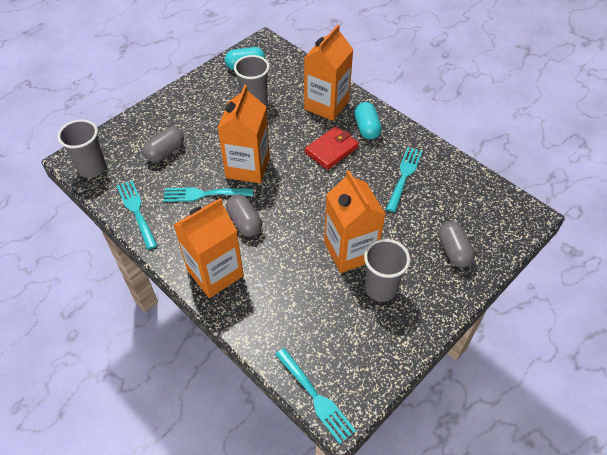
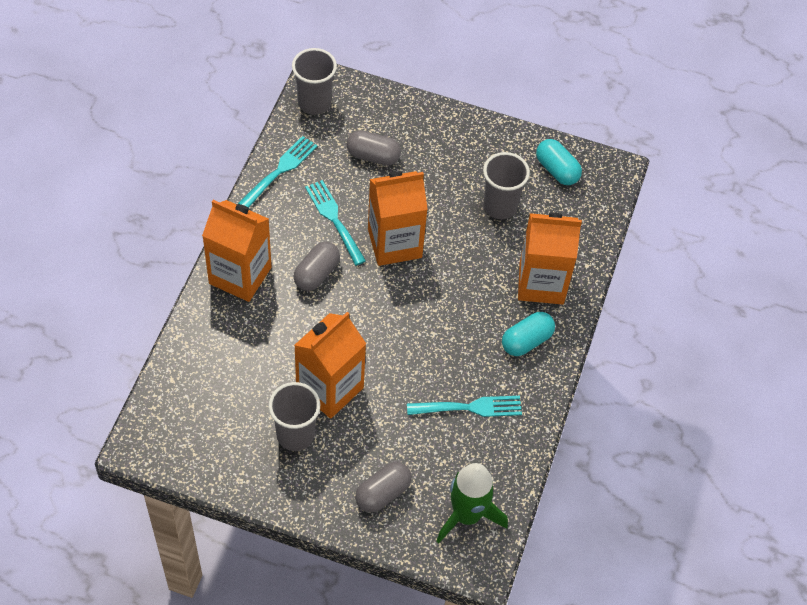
camera: 60 degrees right, 5 degrees up
turquoise fork [275,348,356,444] -> none
red wallet [305,126,359,170] -> none
none -> green rocket [436,463,508,543]

